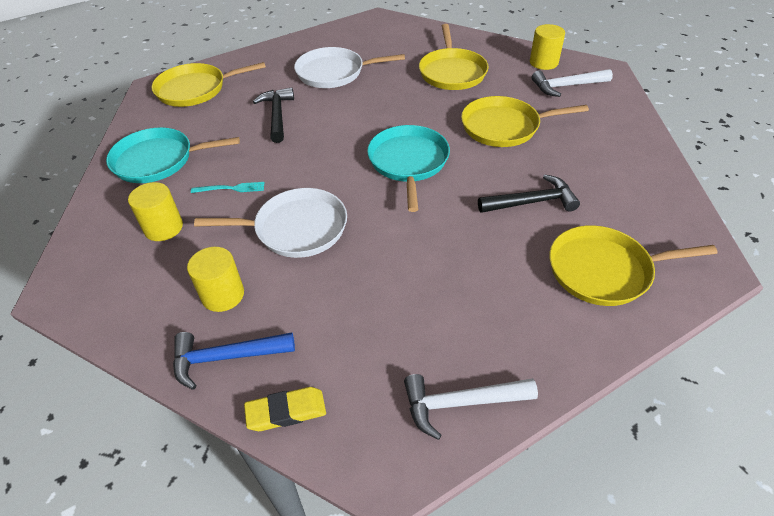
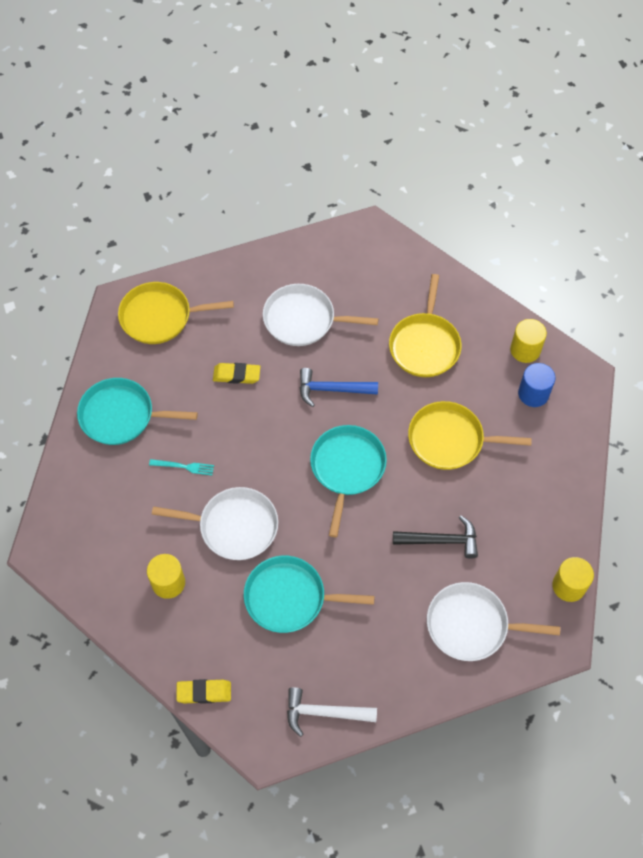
camera: 10 degrees right, 15 degrees up
yellow cylinder [128,182,183,241] -> yellow cylinder moved to [552,557,594,602]
blue hammer [173,332,295,390] -> blue hammer moved to [300,368,378,407]
black hammer [253,87,294,143] -> yellow eraser [213,363,260,384]
white hammer [532,69,613,97] -> blue cylinder [518,363,555,407]
yellow pan [549,225,718,306] -> white pan [427,582,560,661]
none -> turquoise pan [244,556,375,633]

